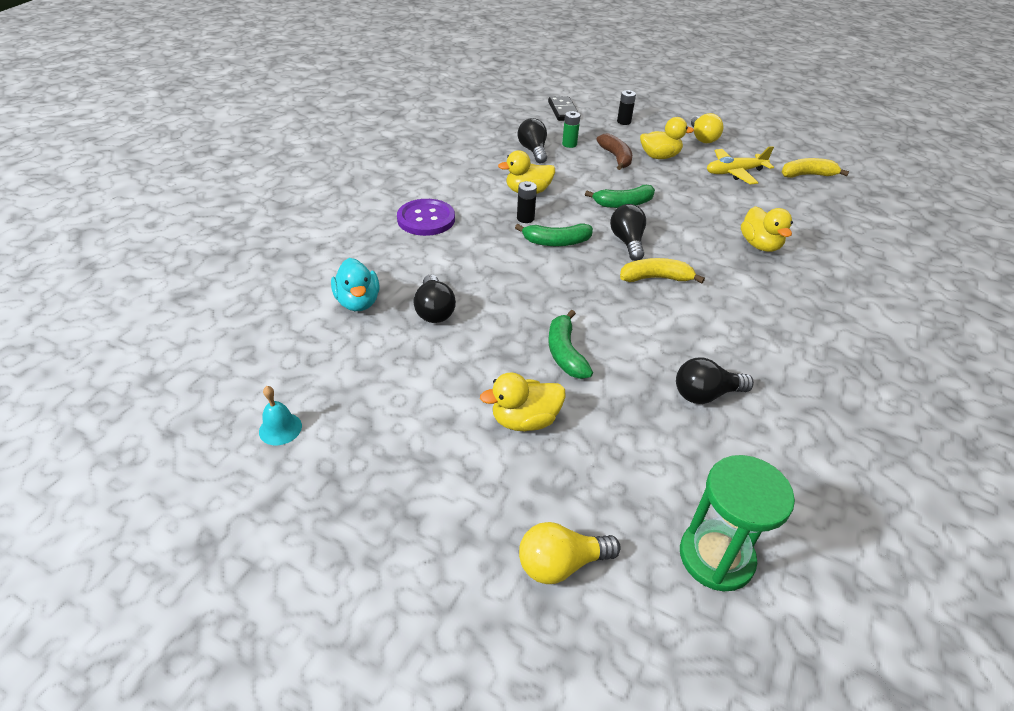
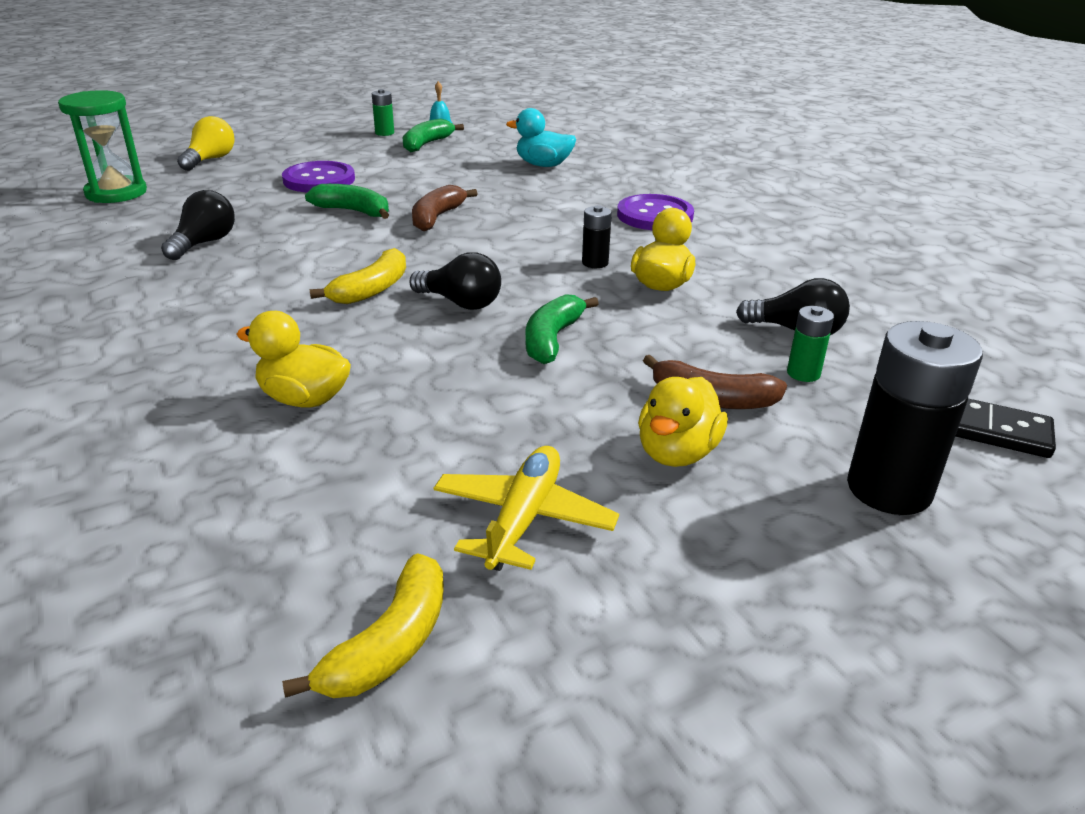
camera: 125 degrees right, 10 degrees down
black light bulb [414,275,456,323] -> none
yellow duck [480,372,566,431] -> purple button [282,161,355,192]
green banana [515,224,593,246] -> green banana moved to [403,118,464,152]
black battery [617,90,636,125] -> black battery [847,321,983,515], size x2.07
yellow light bulb [691,113,724,143] -> none
none -> green battery [372,89,394,136]
none -> brown banana [412,185,477,231]

